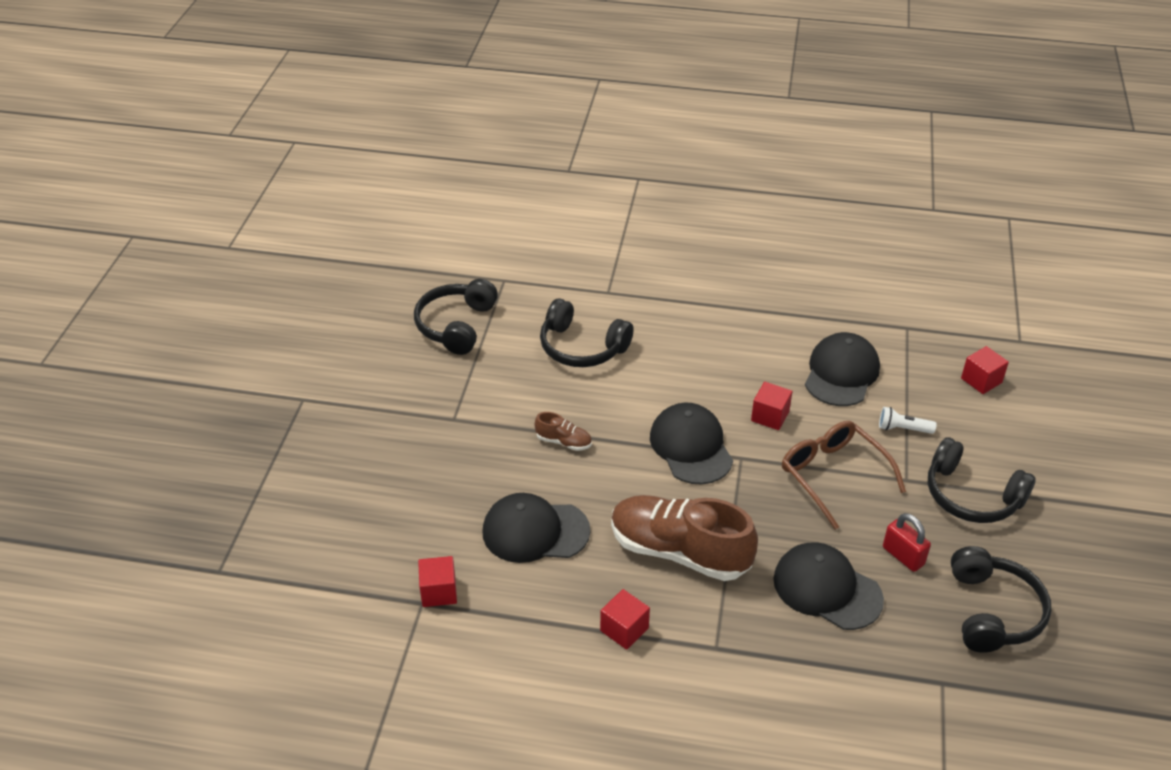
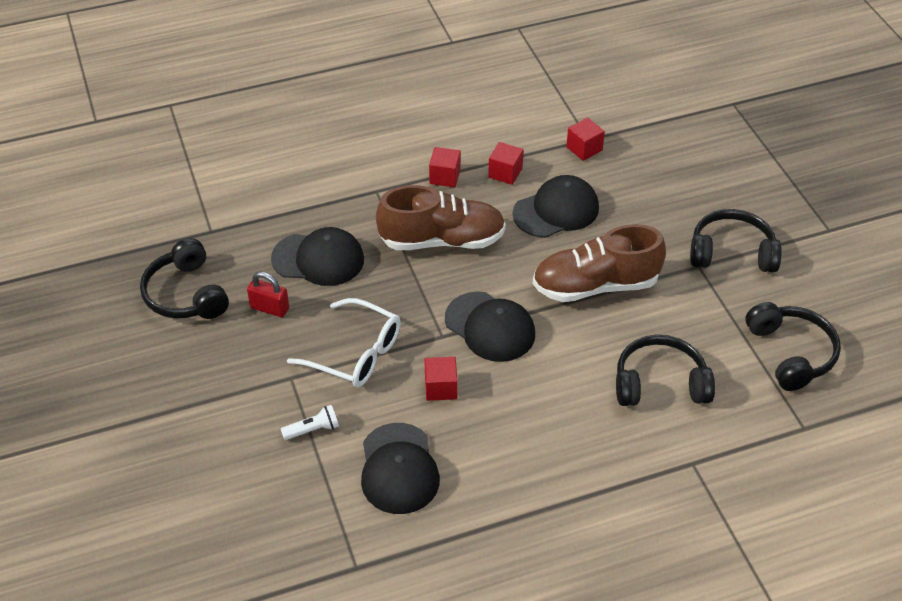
camera: 150 degrees right, 5 degrees up
brown shoe [535,412,592,451] -> brown shoe [533,224,666,302], size x2.32
brown glasses [782,421,906,530] -> white glasses [287,298,401,387]
black headphones [928,437,1036,523] -> black headphones moved to [690,209,782,273]
red cube [961,346,1009,394] -> red cube moved to [488,142,524,185]

